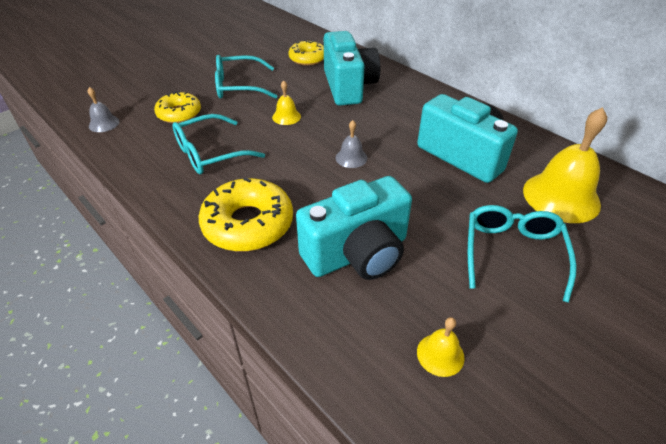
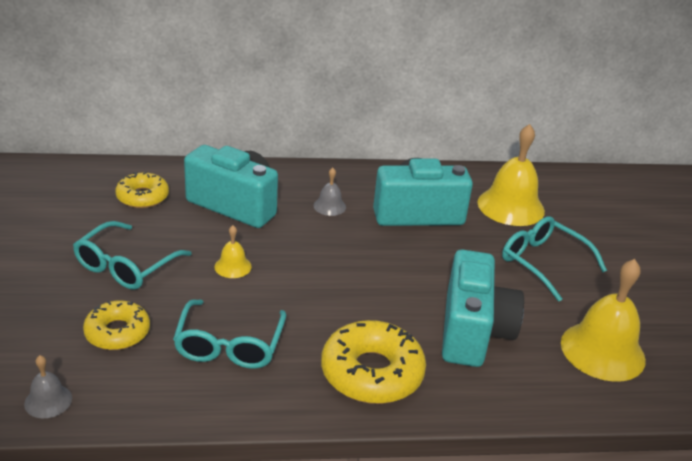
camera: 55 degrees left, 10 degrees down
grey bell [336,120,367,168] -> grey bell moved to [313,168,346,216]
yellow bell [417,317,465,377] -> yellow bell [561,259,646,382], size x2.11

